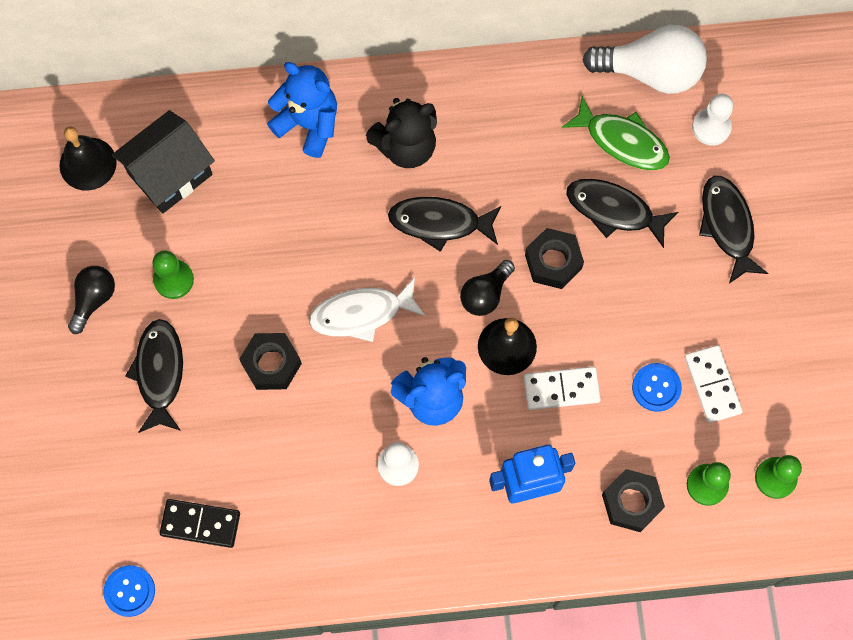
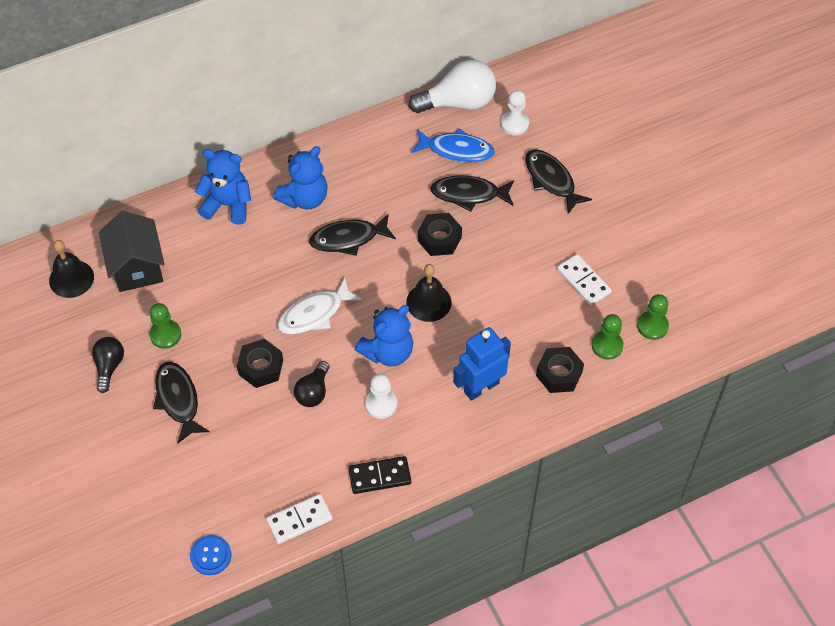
camera: 20 degrees left, 15 degrees down
black house [112,110,215,213] -> black house turned 45 degrees counterclockwise [99,211,165,292]
black domino [160,499,240,548] -> black domino moved to [348,456,411,494]
black teddy bear [366,98,437,168] -> blue teddy bear [273,146,328,210]
black light bulb [460,260,515,316] -> black light bulb moved to [294,361,329,407]
white domino [524,367,601,410] -> white domino moved to [266,494,333,544]
green fish [562,96,670,170] -> blue fish [411,128,495,163]
blue button [632,363,682,412] -> none

